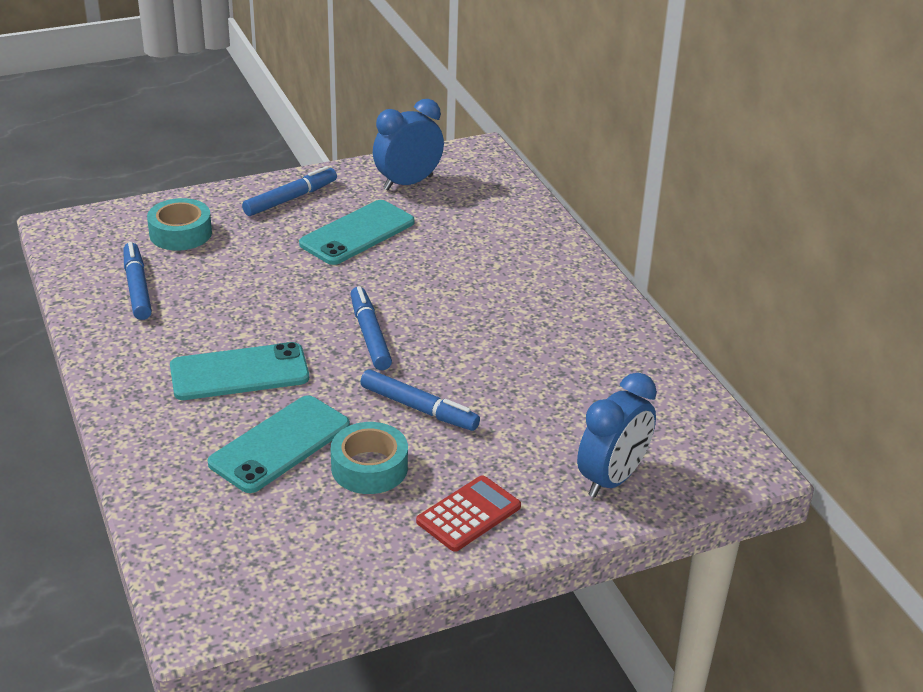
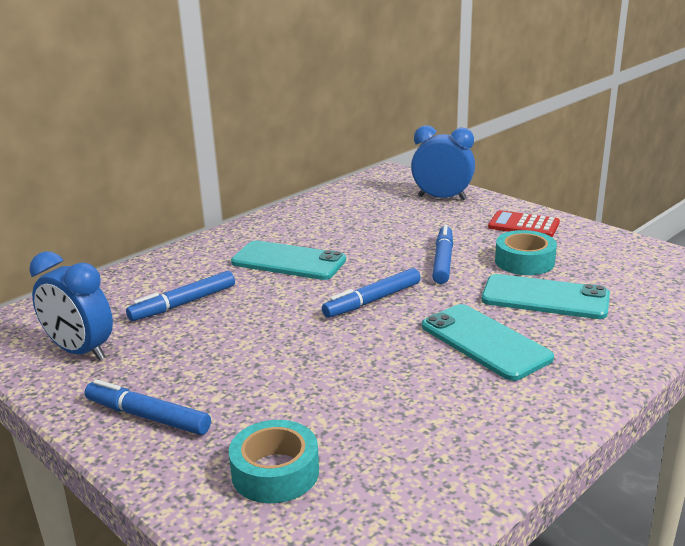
camera: 110 degrees left, 10 degrees down
blue marker [123,242,152,320] -> blue marker moved to [126,271,235,321]
turquoise phone [299,200,415,265] -> turquoise phone moved to [231,240,346,280]

